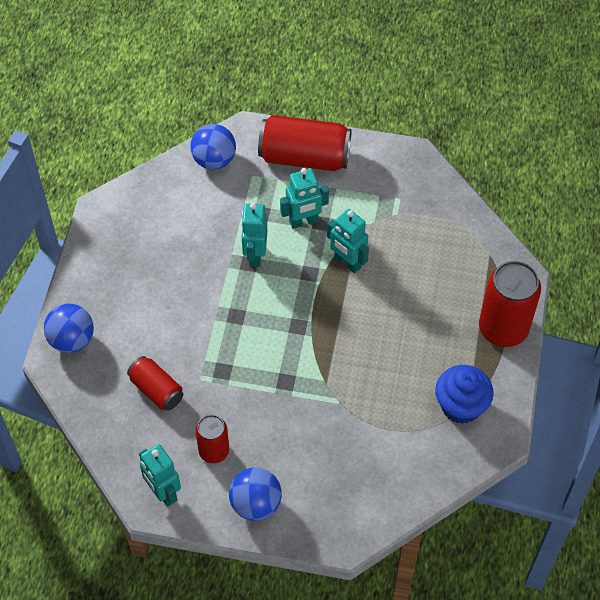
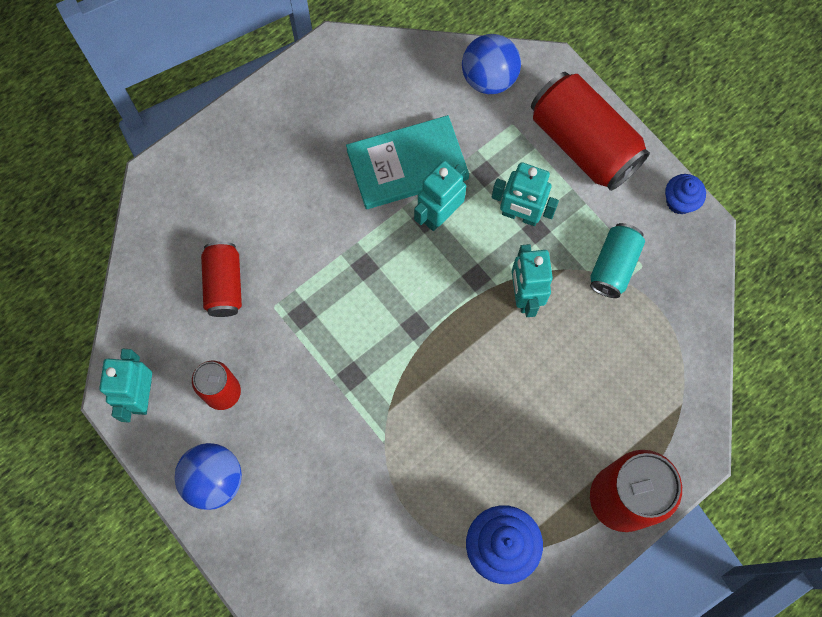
camera: 40 degrees right, 15 degrees up
blue ball [44,304,94,353] -> none
none -> turquoise book [346,115,469,209]
none -> turquoise can [590,223,645,298]
none -> blue cupcake [665,174,706,214]

